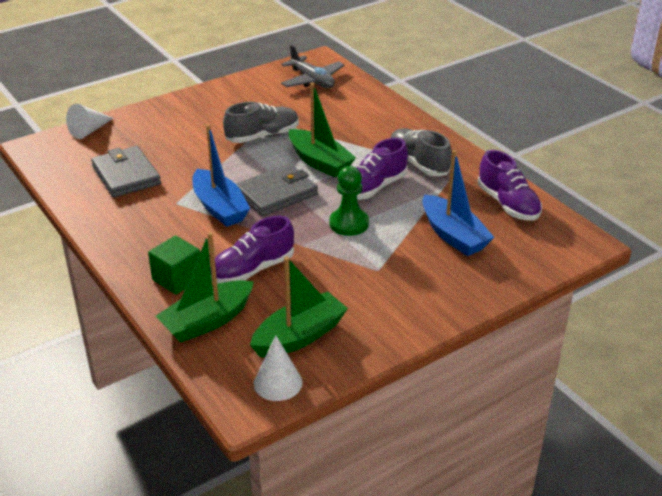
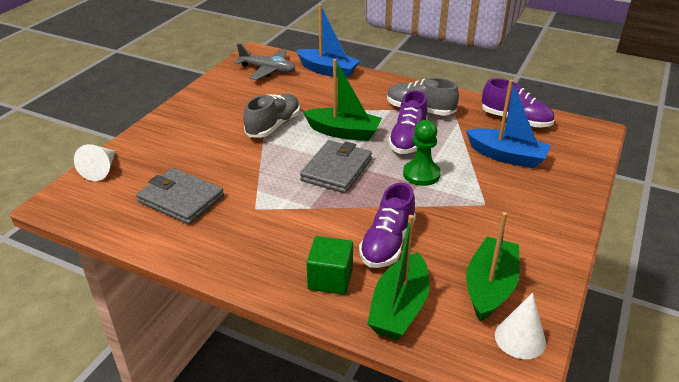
camera: 30 degrees left, 0 degrees up
blue boat [193,124,250,227] -> blue boat moved to [296,4,360,78]

